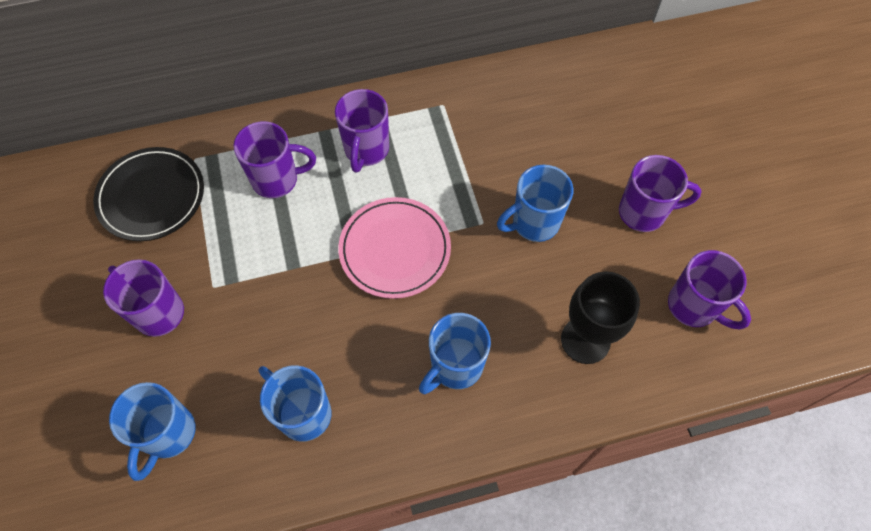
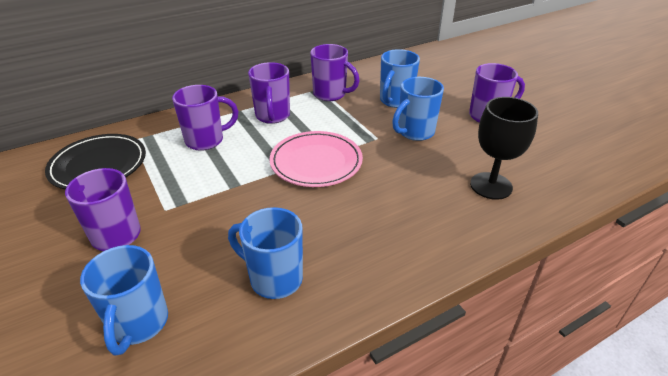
camera: 15 degrees left, 25 degrees down
blue mug [419,313,491,394] -> blue mug moved to [380,49,420,108]
purple mug [668,250,751,330] -> purple mug moved to [310,44,360,101]

